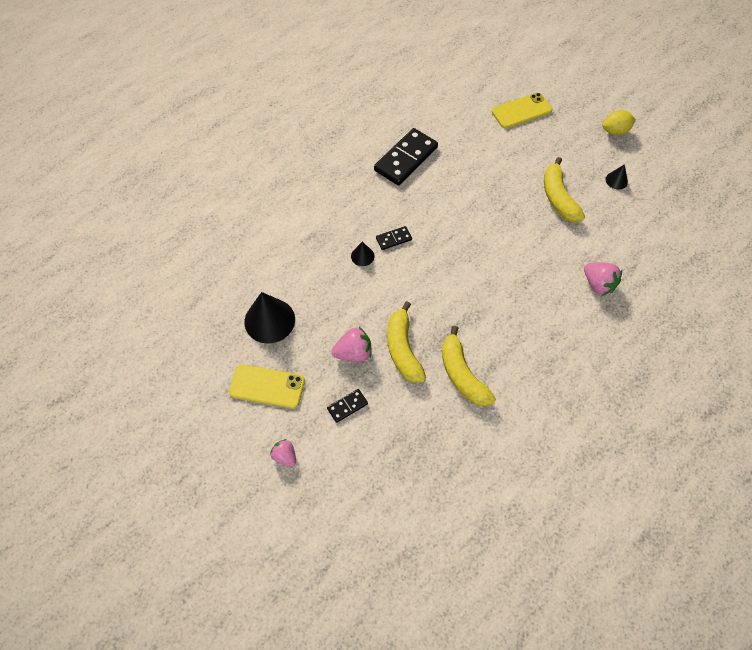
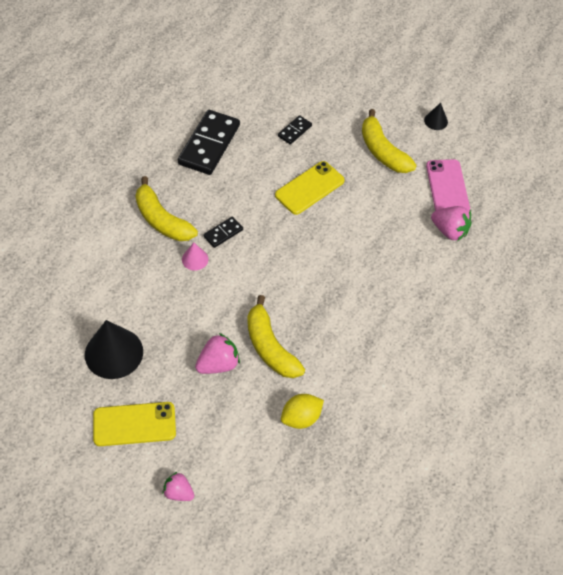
camera: 20 degrees left, 5 degrees down
black domino [327,389,368,423] -> black domino moved to [278,115,312,144]
black cone [351,242,374,266] -> pink cone [182,243,208,271]
yellow banana [442,326,496,406] -> yellow banana moved to [136,176,198,241]
yellow phone [492,93,552,129] -> yellow phone moved to [275,161,345,215]
yellow lemon [602,110,636,135] -> yellow lemon moved to [281,394,324,429]
none -> pink phone [426,159,470,211]

